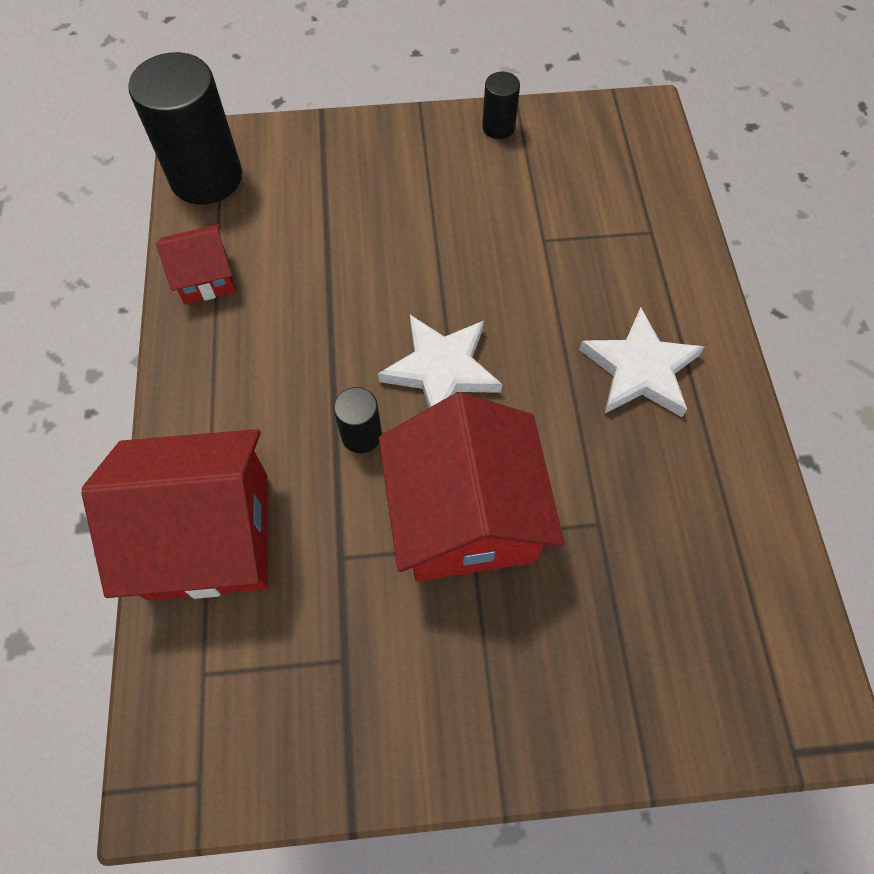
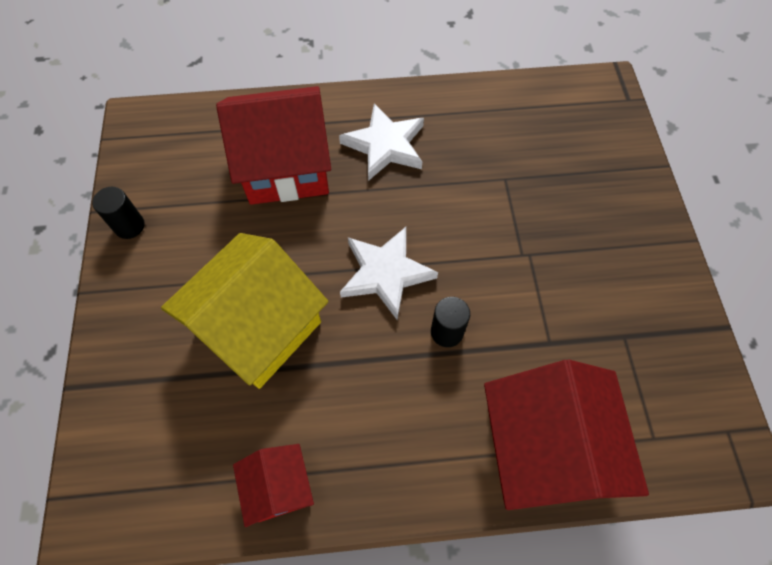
camera: 90 degrees left, 0 degrees up
black cylinder [128,52,242,204] -> none
red house [379,392,565,581] -> red house moved to [216,86,331,205]
none -> yellow house [161,233,328,389]

